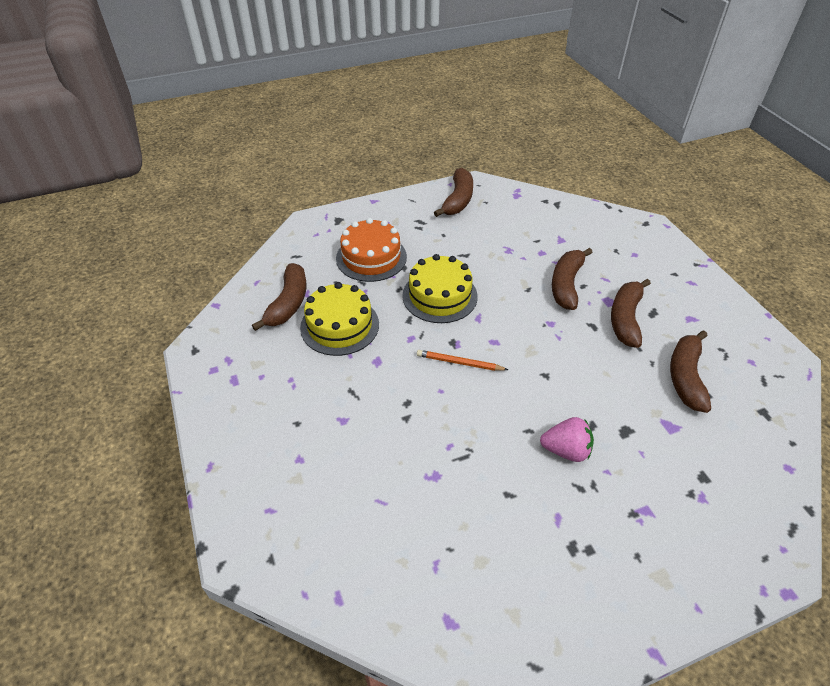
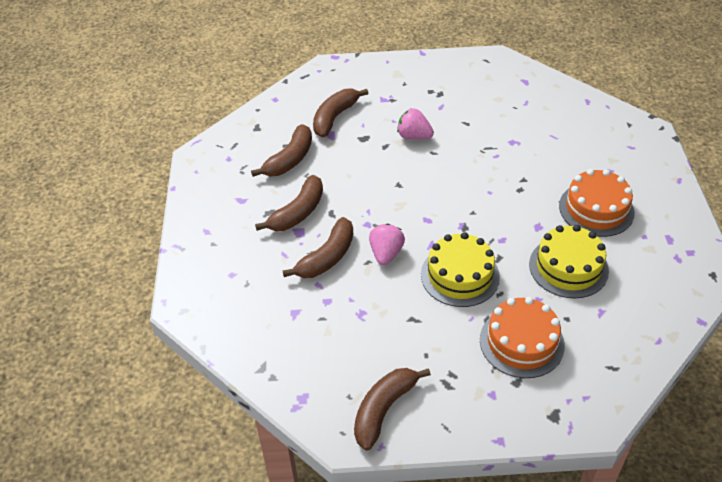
camera: 160 degrees left, 0 degrees up
brown banana [252,263,306,331] -> brown banana moved to [313,89,368,137]
orange pencil [417,350,508,371] -> none
none -> pink strawberry [369,224,405,265]
none -> orange cake [559,169,635,237]

